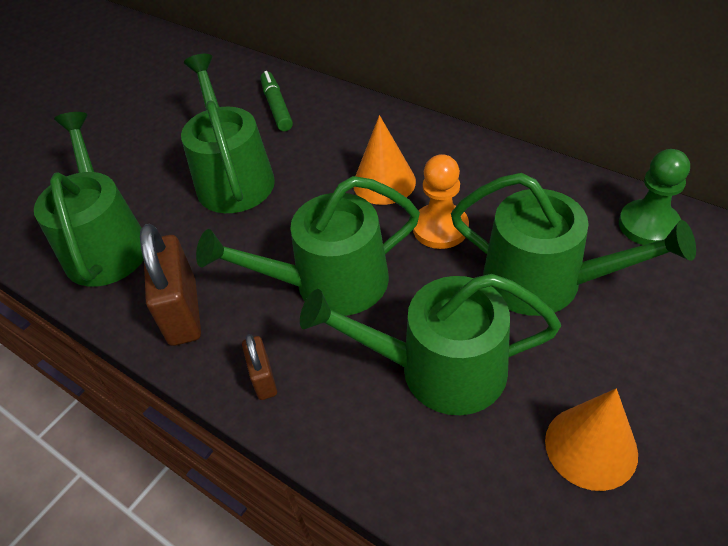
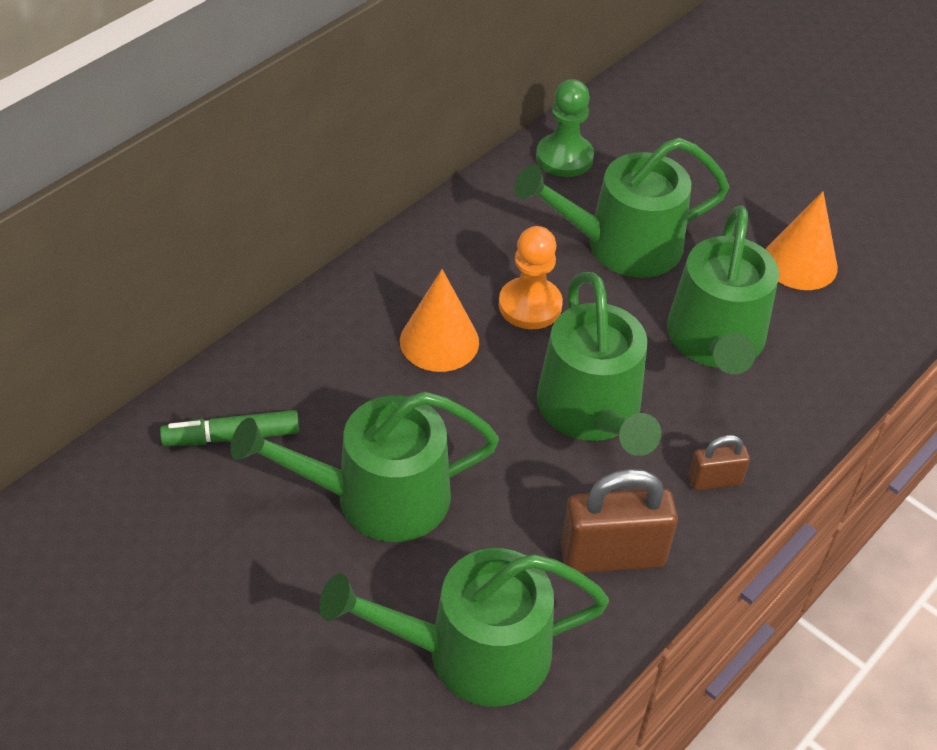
camera: 90 degrees left, 0 degrees up
green watering can [451,173,696,316] -> green watering can turned 135 degrees counterclockwise [515,138,729,278]

